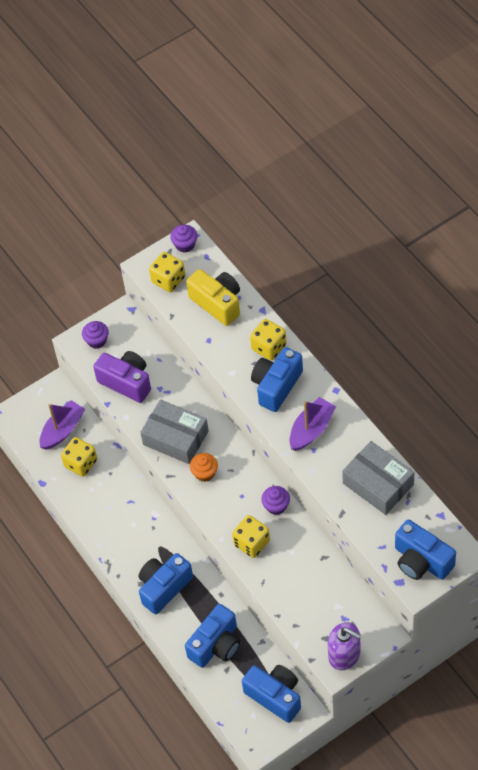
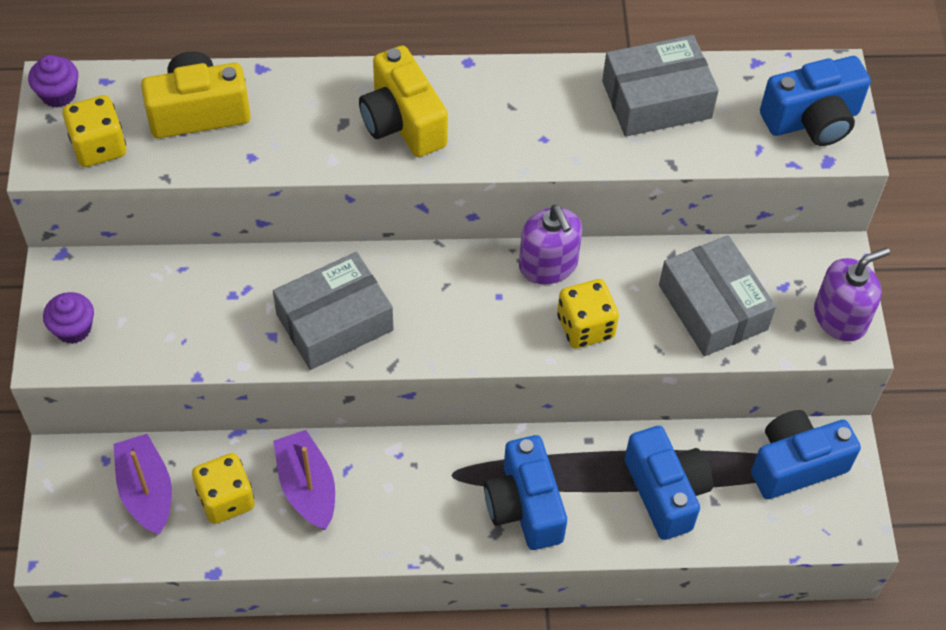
camera: 65 degrees left, 0 degrees up
purple camera [93,351,151,403] -> none
orange cupcake [190,453,218,482] -> none
yellow dice [250,319,286,360] -> none
blue camera [251,347,303,412] -> yellow camera [359,45,448,157]
purple cupcake [261,486,290,515] -> purple soap dispenser [519,205,582,285]
purple boat [289,397,336,451] -> purple boat moved to [273,430,335,530]
none -> grey box [659,235,776,356]

